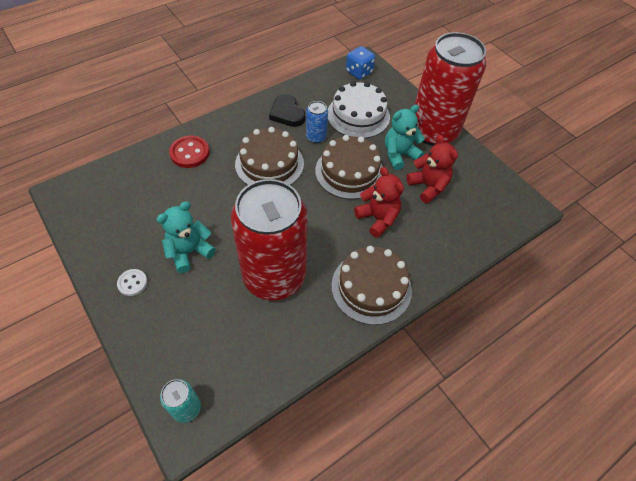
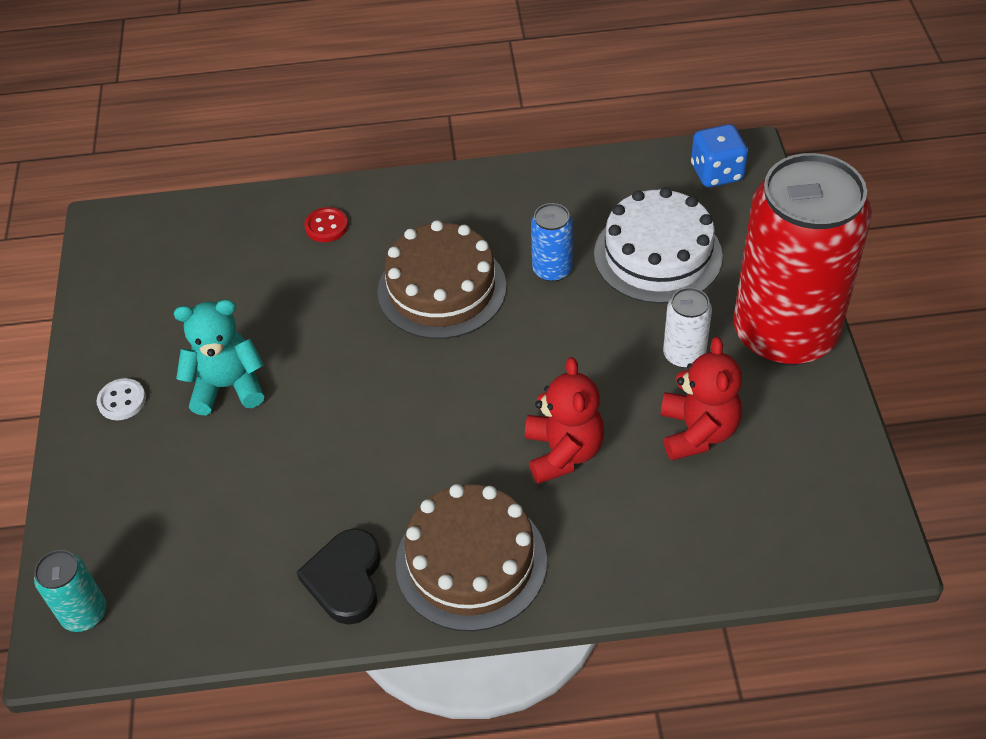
camera: 35 degrees right, 5 degrees down
red button [169,135,210,168] -> red button [304,207,348,242], size x0.61
red can [231,179,308,301] -> none
black heart [269,94,305,127] -> black heart moved to [297,528,381,625]
brown cake [315,135,383,199] -> none
turquoise teddy bear [385,105,425,170] -> white can [663,287,712,368]

